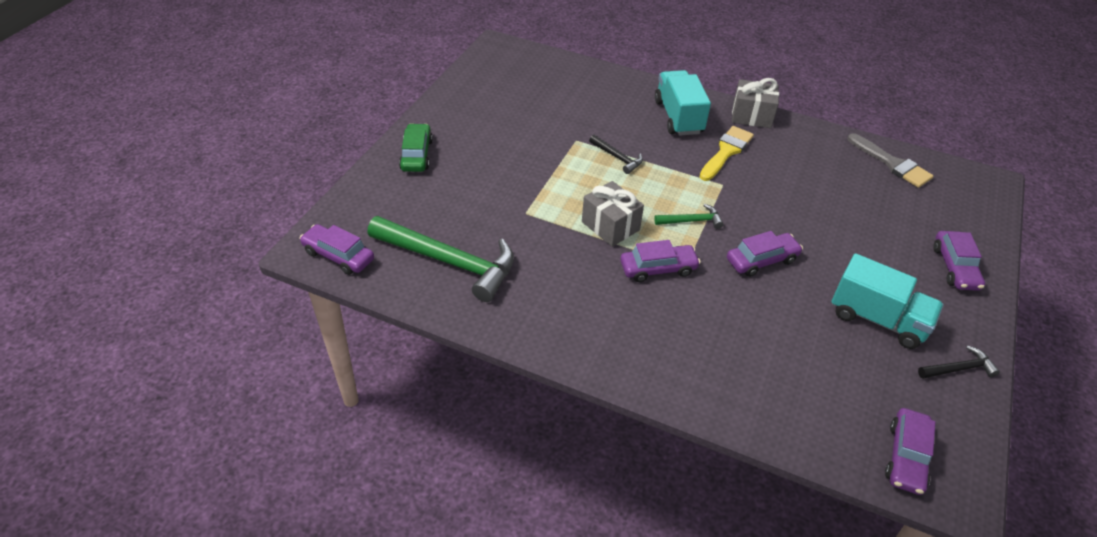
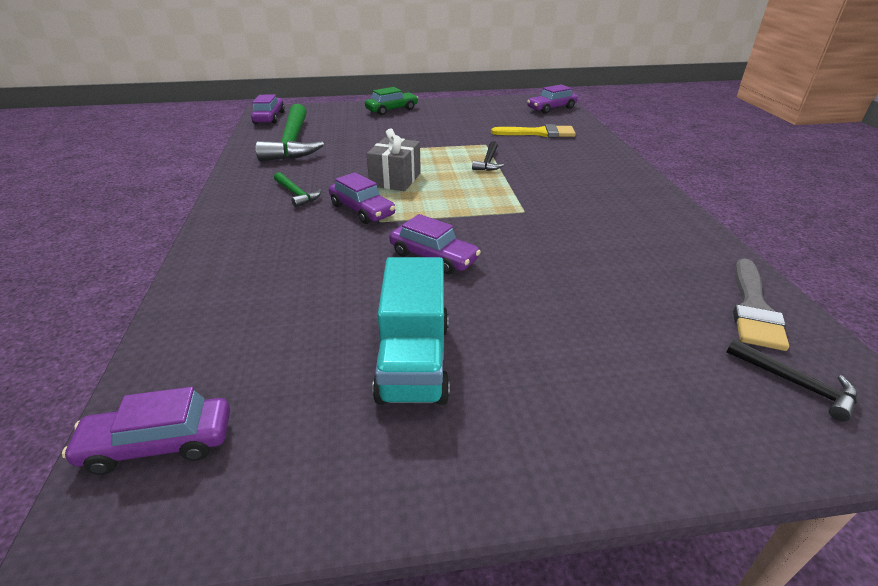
camera: 60 degrees right, 10 degrees down
green hammer [654,204,723,229] -> green hammer moved to [274,172,322,207]
turquoise truck [655,70,711,136] -> none
yellow brush [700,126,754,181] -> yellow brush moved to [491,124,576,137]
grey gift [732,78,779,128] -> none
black hammer [918,346,1000,379] -> black hammer moved to [727,339,857,422]
purple car [933,231,985,291] -> purple car moved to [527,84,578,114]

